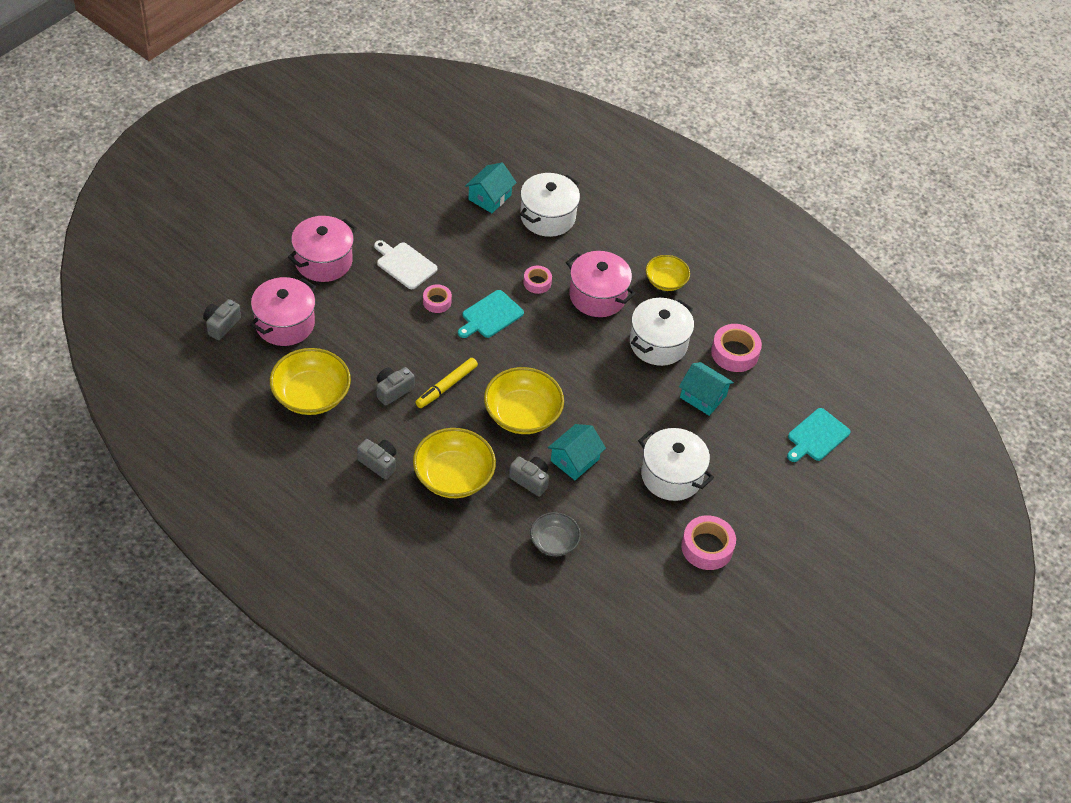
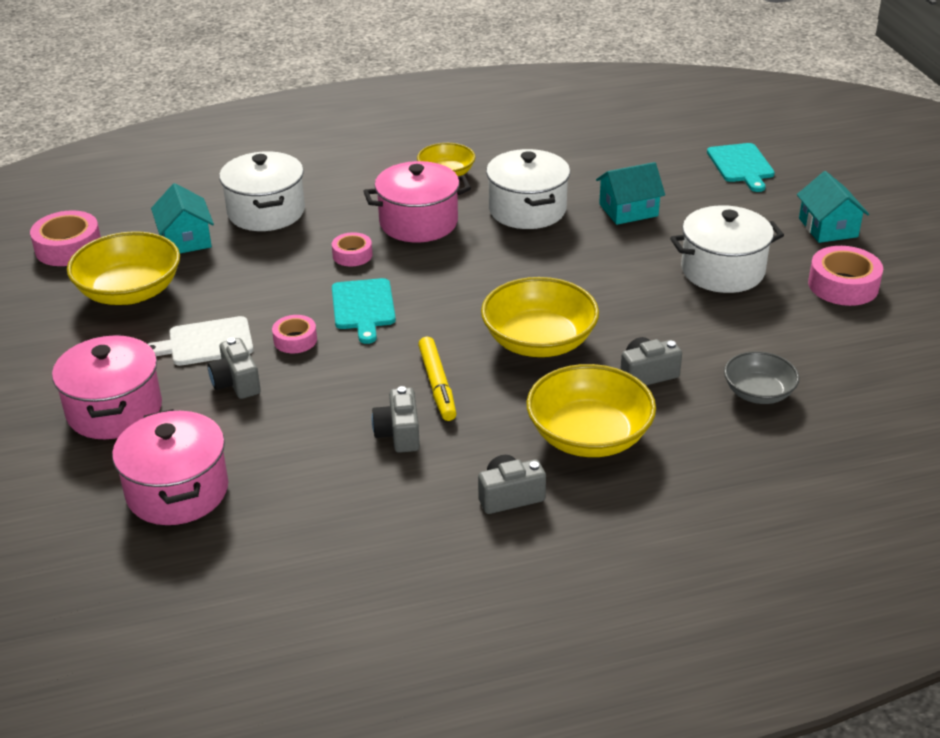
camera: 50 degrees left, 15 degrees down
grey camera [203,299,241,340] -> grey camera moved to [207,338,261,399]
yellow bowl [270,348,351,415] -> yellow bowl moved to [67,231,180,305]
turquoise house [548,424,606,480] -> turquoise house moved to [797,171,869,243]
pink tape [711,324,762,372] -> pink tape moved to [30,210,101,266]

